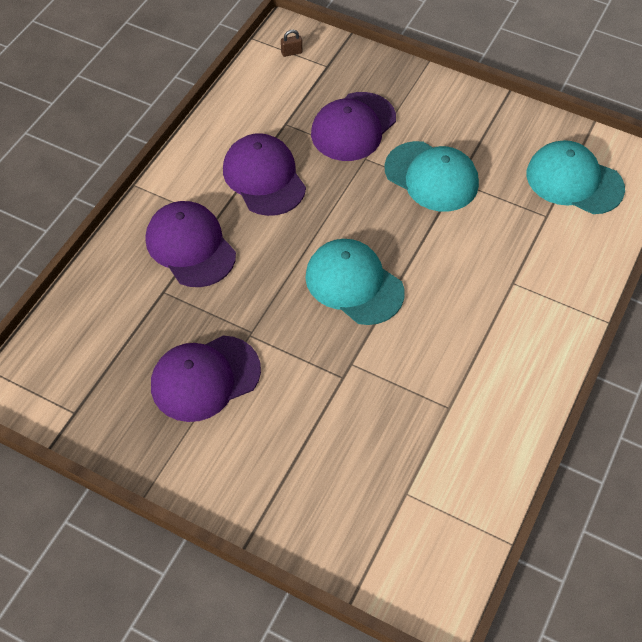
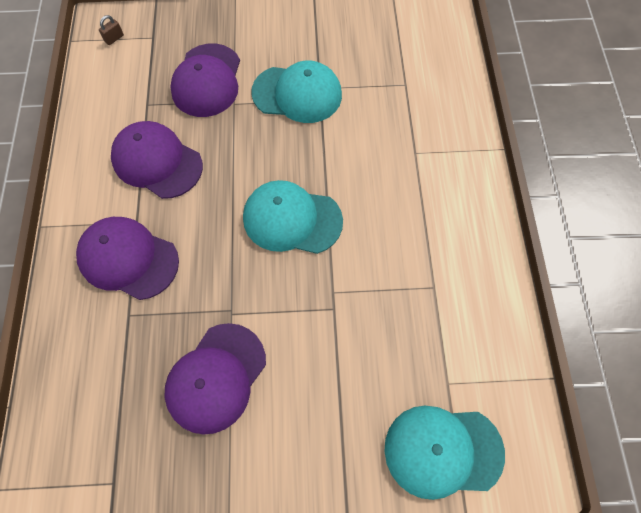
camera: 30 degrees left, 10 degrees up
turquoise cap [526,140,625,214] -> turquoise cap moved to [384,406,505,500]

